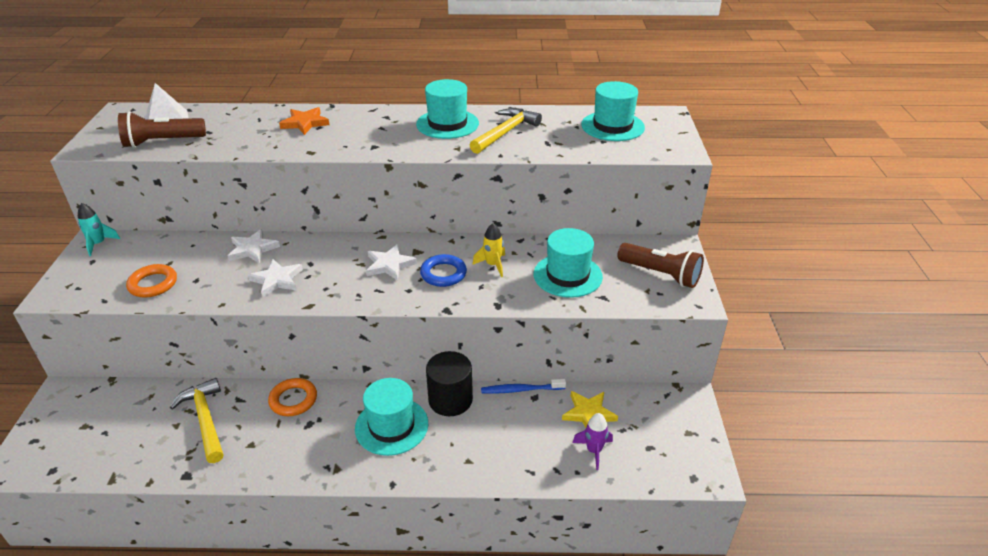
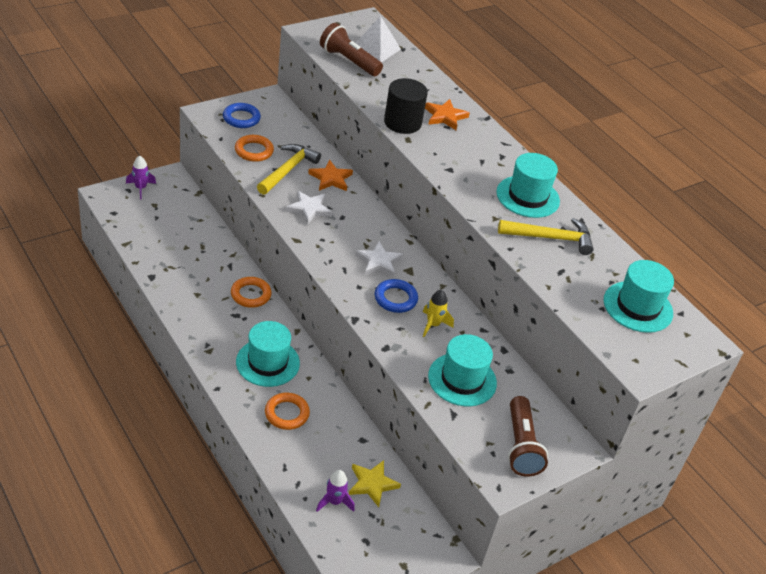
camera: 50 degrees right, 5 degrees up
turquoise rocket [78,203,120,256] -> none
yellow hammer [169,378,223,463] -> yellow hammer moved to [257,144,321,195]
white star [228,229,280,264] -> orange star [308,160,353,191]
black cylinder [426,351,473,416] -> black cylinder moved to [384,78,428,134]
blue toothbrush [481,379,566,394] -> none
none -> purple rocket [126,156,156,199]
none -> blue ring [223,103,261,128]
none -> orange ring [265,393,310,430]

